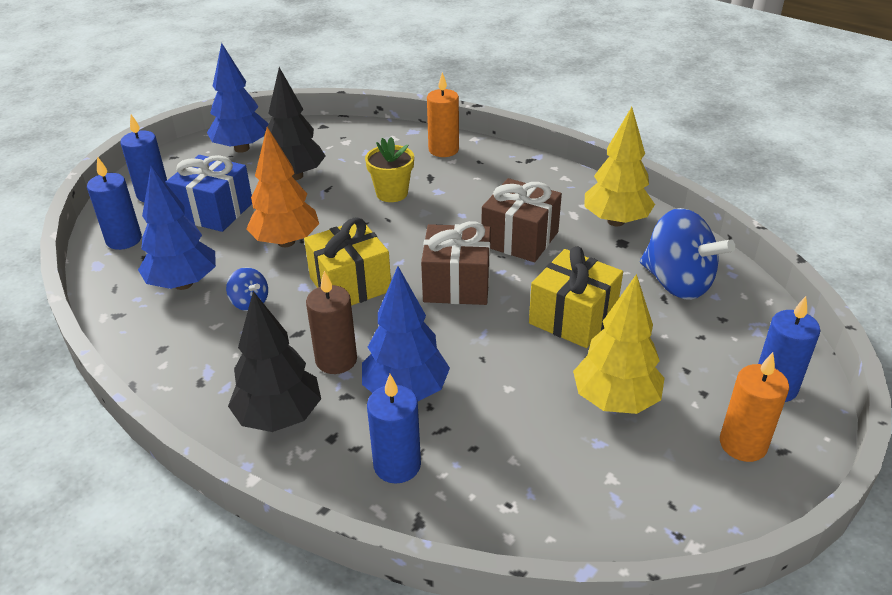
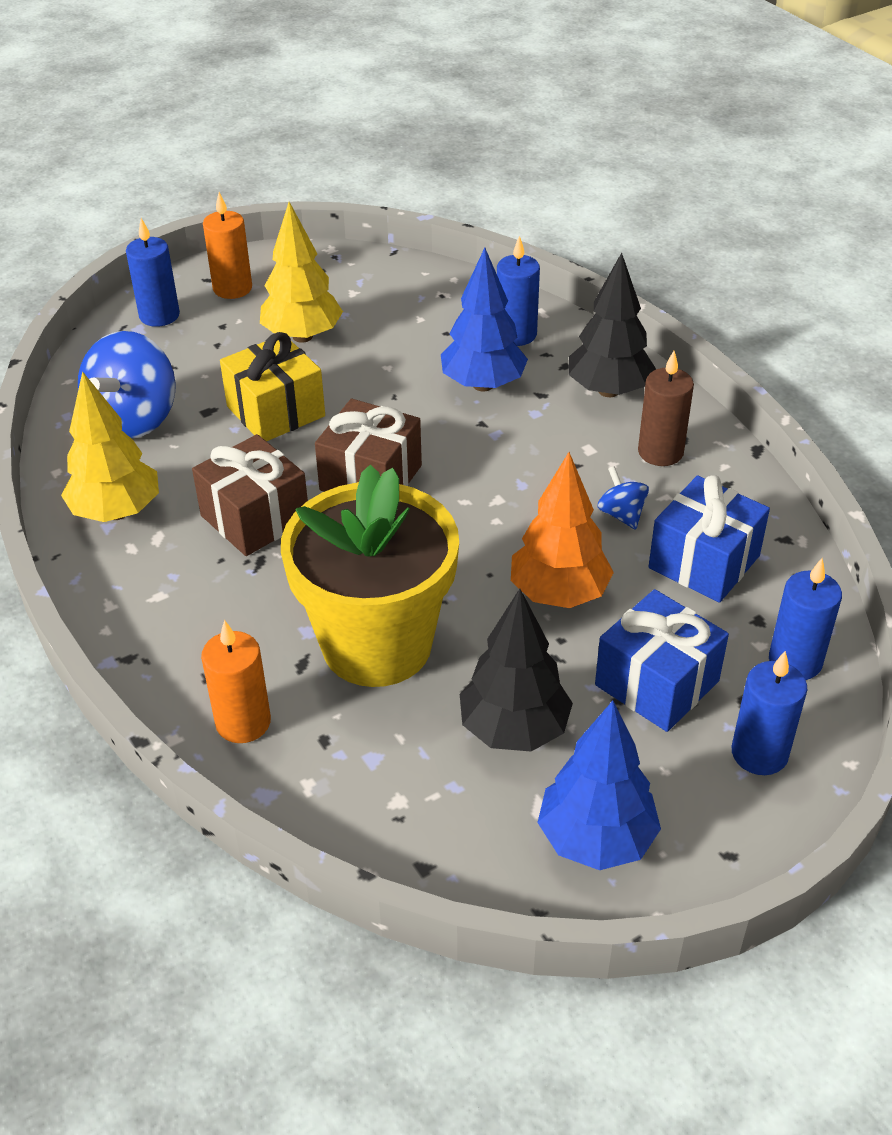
camera: 160 degrees left, 5 degrees up
blue tree [138,166,216,290] -> blue gift [648,475,770,603]
yellow gift [304,217,391,306] -> none
brown candle [306,271,357,374] -> brown candle moved to [638,351,694,466]
yellow flower pot [365,137,414,202] -> yellow flower pot [281,465,459,687], size x2.17
blue spinning top [640,208,735,300] -> blue spinning top turned 135 degrees counterclockwise [78,331,176,438]

